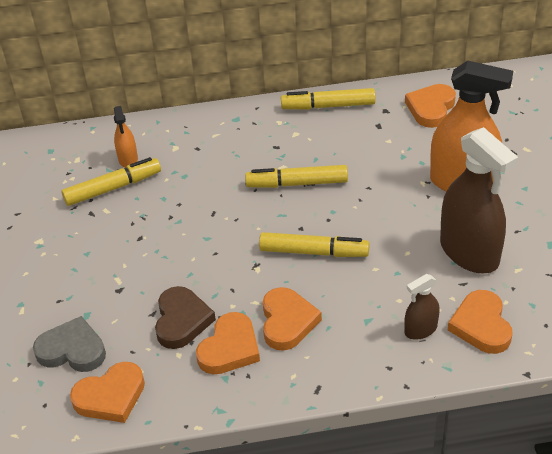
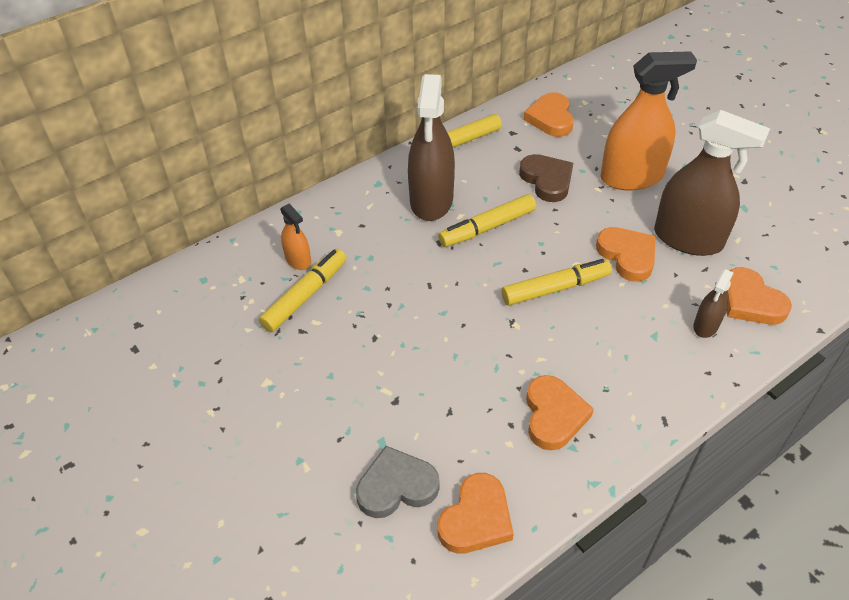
camera: 30 degrees left, 5 degrees up
brown heart [155,286,216,349] -> brown heart moved to [519,154,573,202]
orange heart [263,287,322,351] -> orange heart moved to [596,227,655,282]
none -> brown spray bottle [408,74,455,221]

